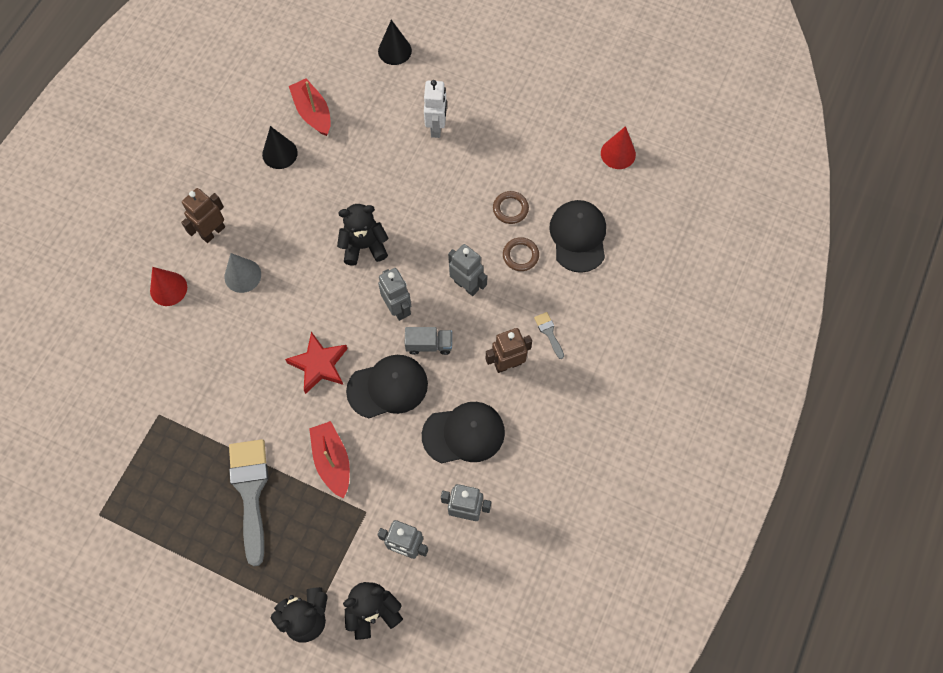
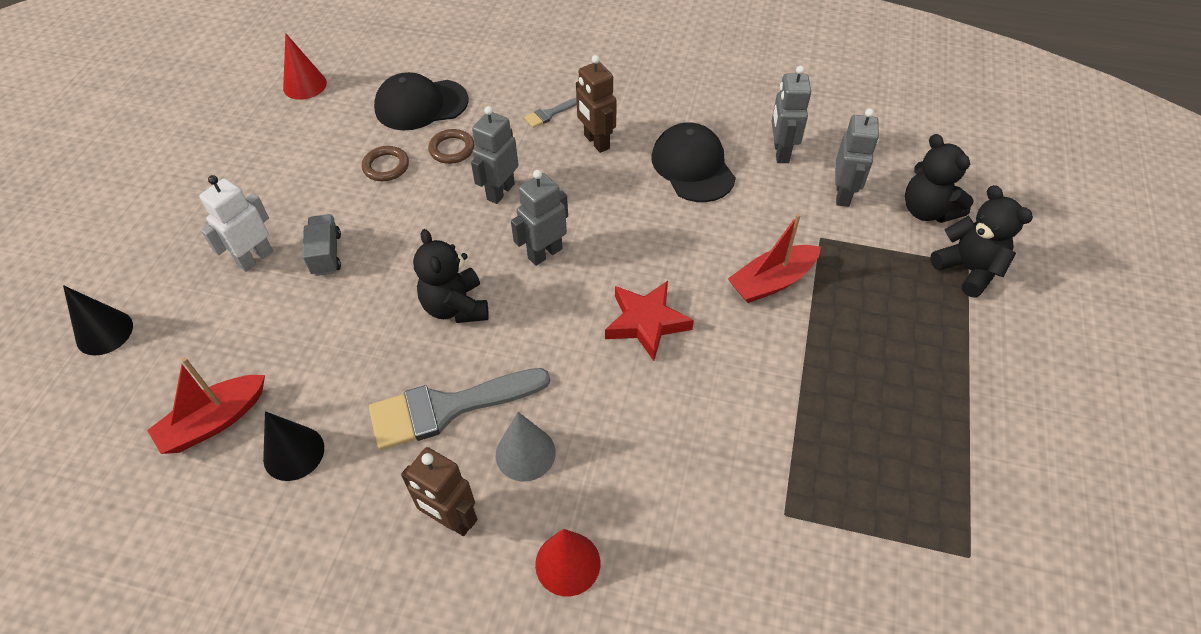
camera: 100 degrees left, 15 degrees down
grey brush [229,439,268,566] -> grey brush moved to [369,368,550,450]
black cap [346,355,428,418] -> none
grey truck [405,327,452,355] -> grey truck moved to [303,214,341,276]
white robot [424,80,447,138] -> white robot turned 45 degrees counterclockwise [199,175,273,272]

